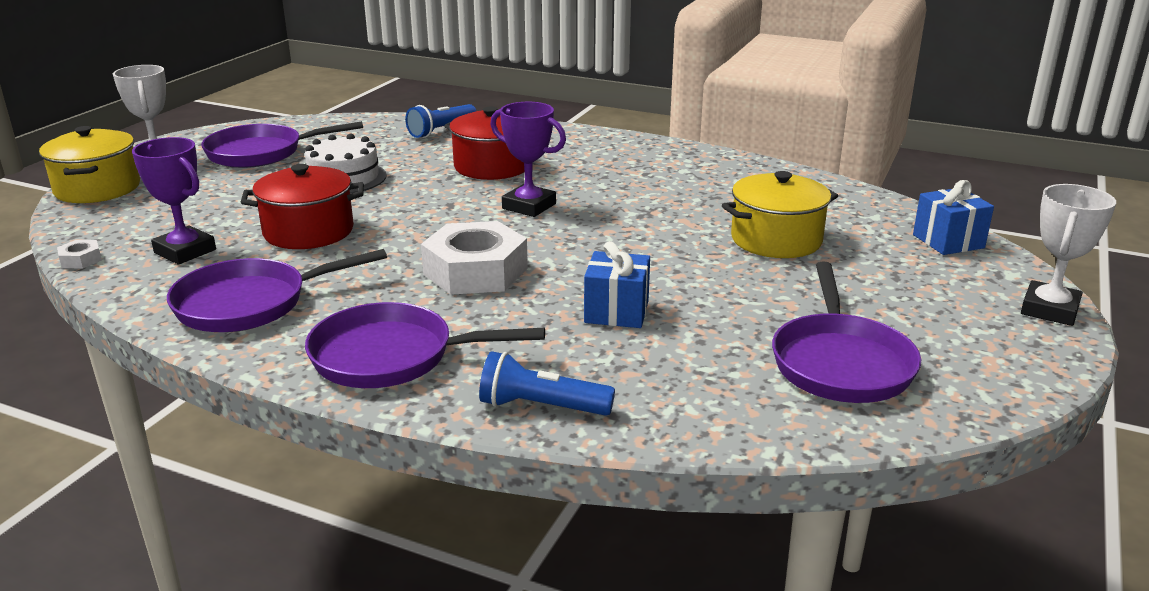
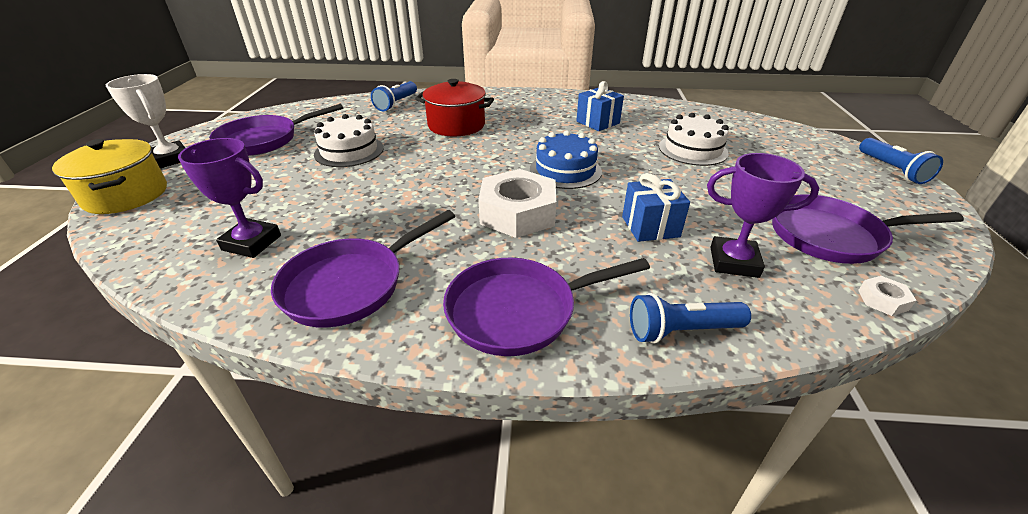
camera: 20 degrees left, 10 degrees up
white nut [57,240,102,269] -> white nut moved to [858,276,917,316]
red pot [241,164,364,249] -> none
purple trophy [490,102,566,217] -> purple trophy moved to [707,153,819,278]
yellow pot [722,171,838,258] -> white cake [659,113,729,166]
purple pan [772,262,921,403] -> purple pan turned 105 degrees clockwise [772,194,964,264]
blue gift [913,180,994,255] -> blue gift moved to [576,81,624,131]
white trophy [1021,184,1116,326] -> blue flashlight [859,138,943,184]
none -> blue cake [530,130,602,189]

